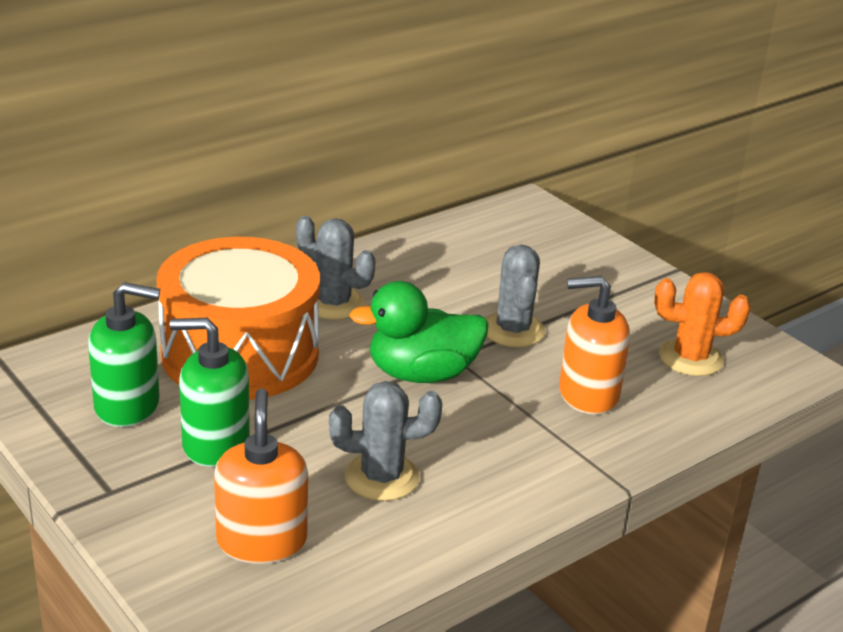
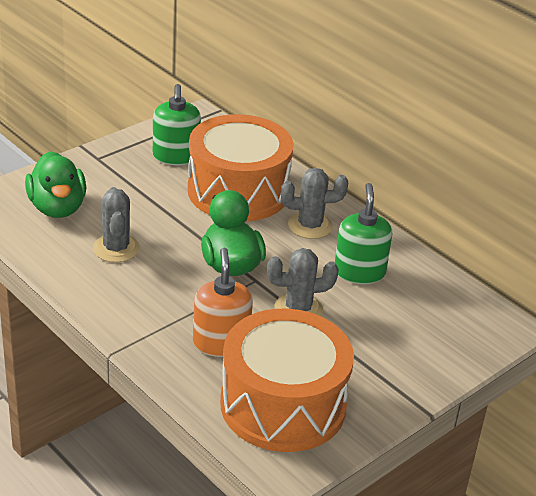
camera: 85 degrees right, 5 degrees up
green soap dispenser [170,318,250,467] -> green soap dispenser moved to [335,183,392,284]
orange soap dispenser [214,388,308,564] -> green duck [25,151,87,218]
grey cactus [296,216,375,320] -> grey cactus turned 60 degrees clockwise [281,168,348,239]
orange cactus [654,272,751,376] -> orange drum [220,309,354,452]

